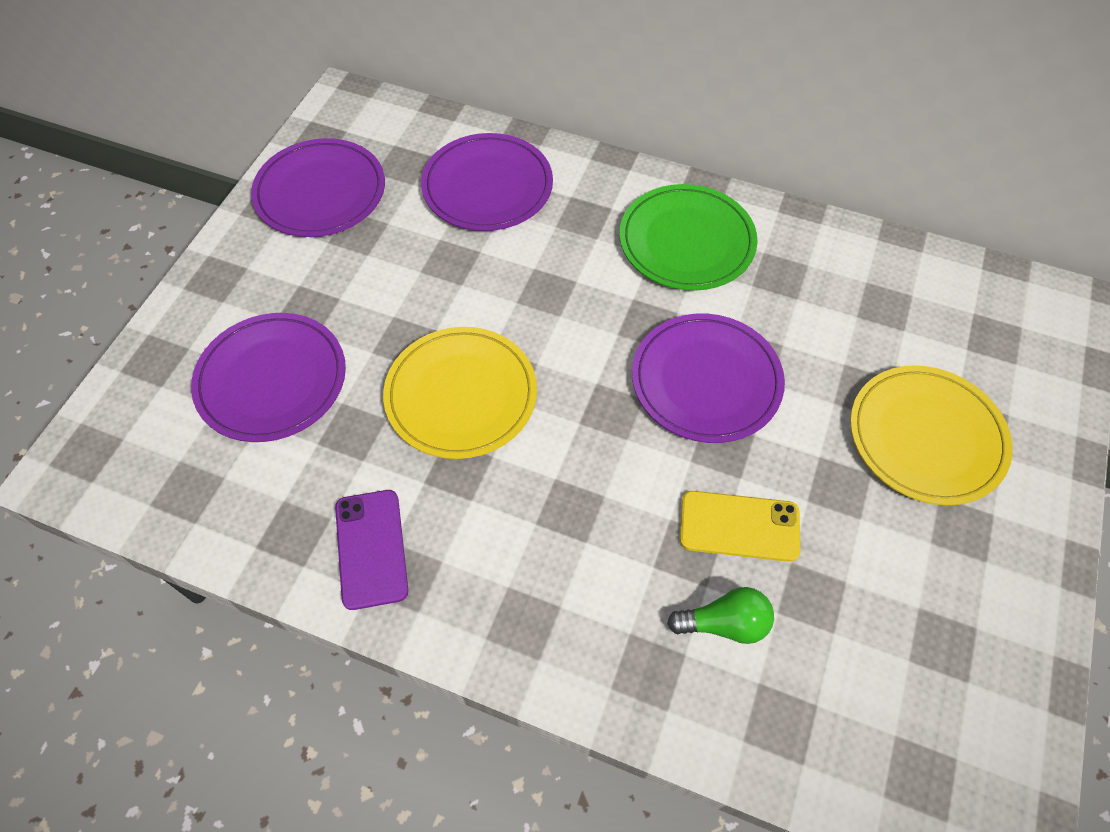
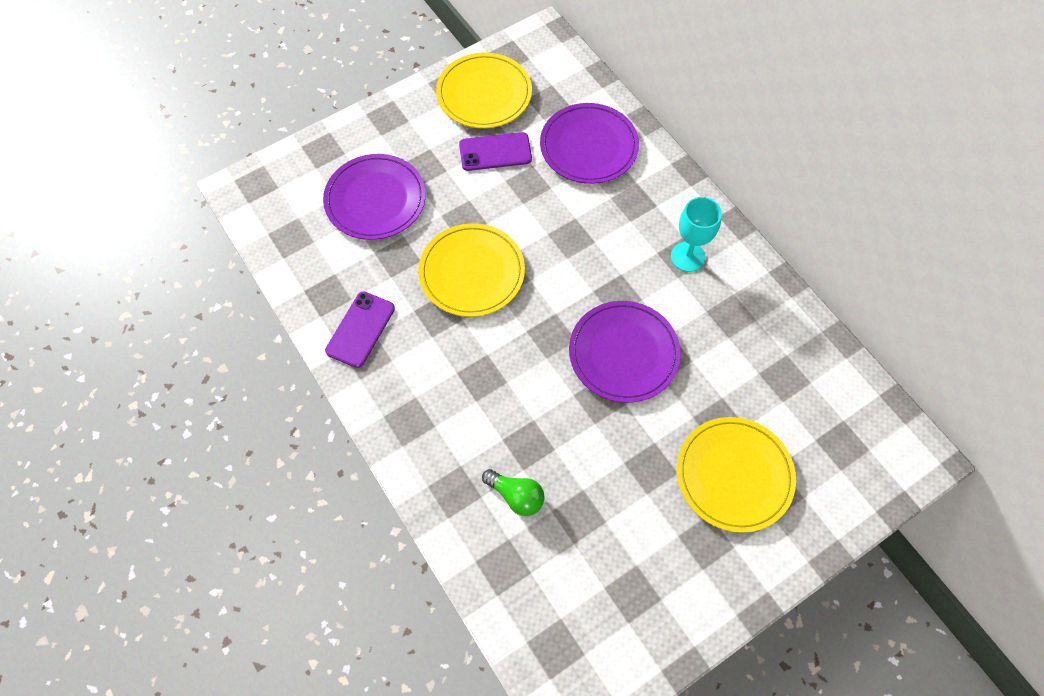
camera: 35 degrees right, 5 degrees up
purple plate [251,138,385,237] -> yellow plate [436,52,532,128]
green plate [619,184,758,291] -> turquoise goblet [671,197,722,272]
yellow phone [680,491,800,562] -> none
none -> purple phone [459,132,532,171]

